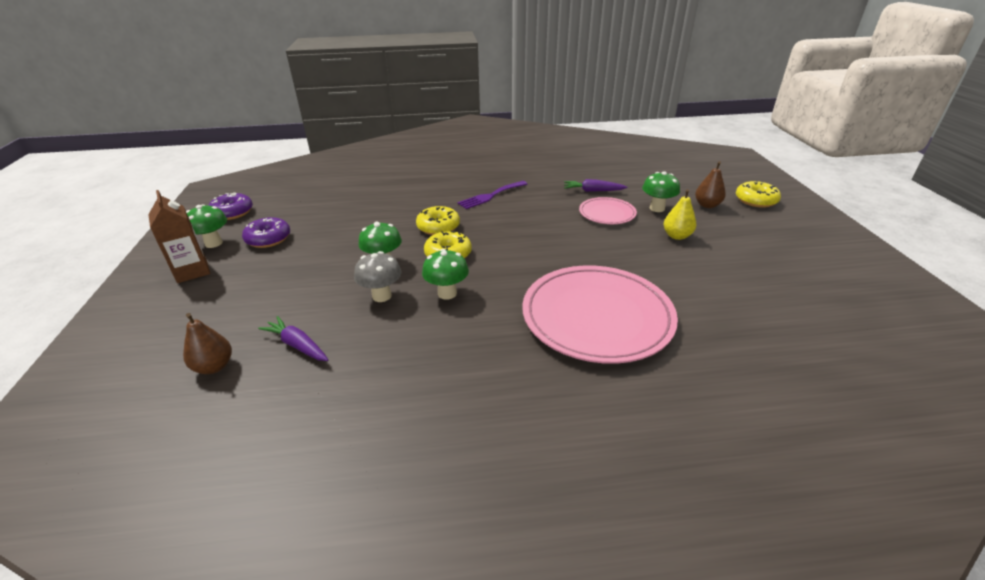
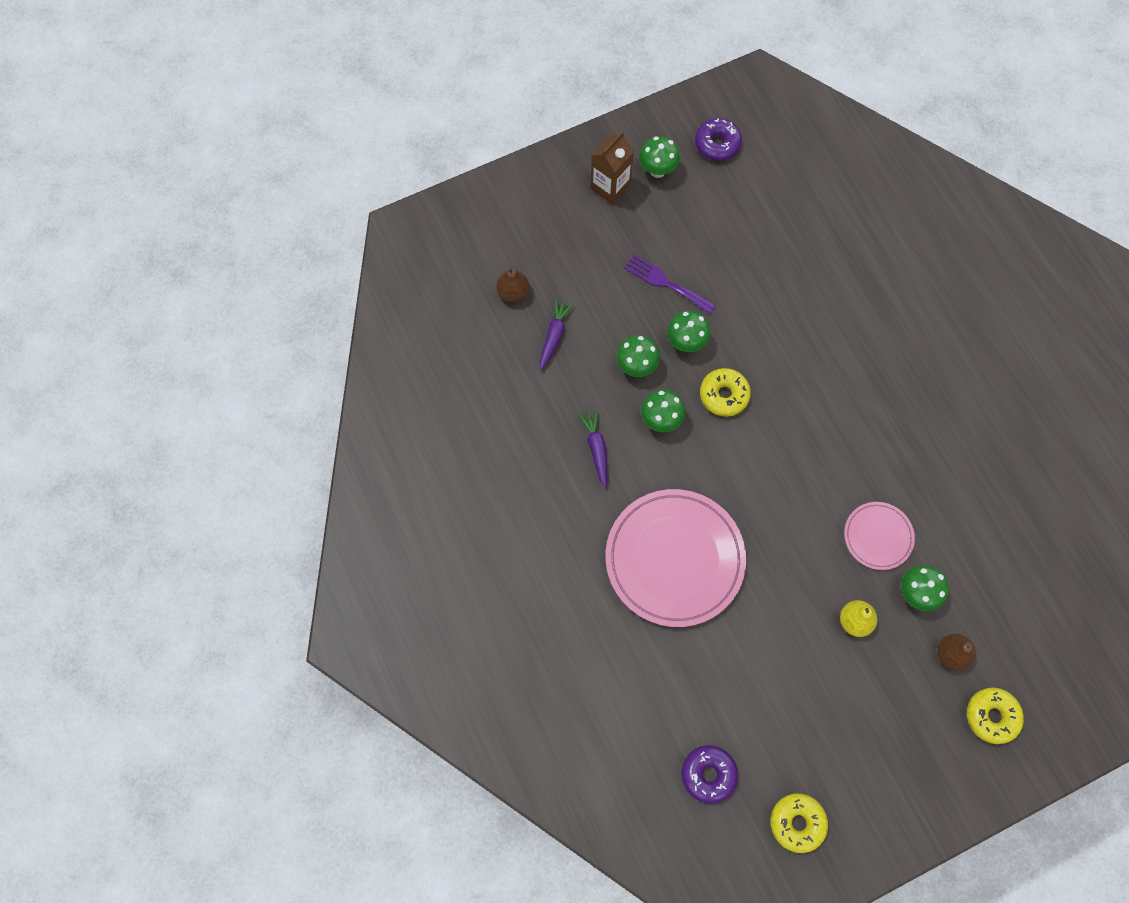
camera: 70 degrees right, 35 degrees up
purple donut [242,217,290,248] -> purple donut moved to [682,745,738,803]
grey mushroom [354,251,402,302] -> green mushroom [616,335,660,377]
yellow donut [416,206,460,235] -> yellow donut moved to [771,793,828,853]
purple fork [457,181,527,209] -> purple fork moved to [624,254,716,314]
purple carrot [564,179,627,192] -> purple carrot moved to [578,410,607,488]

